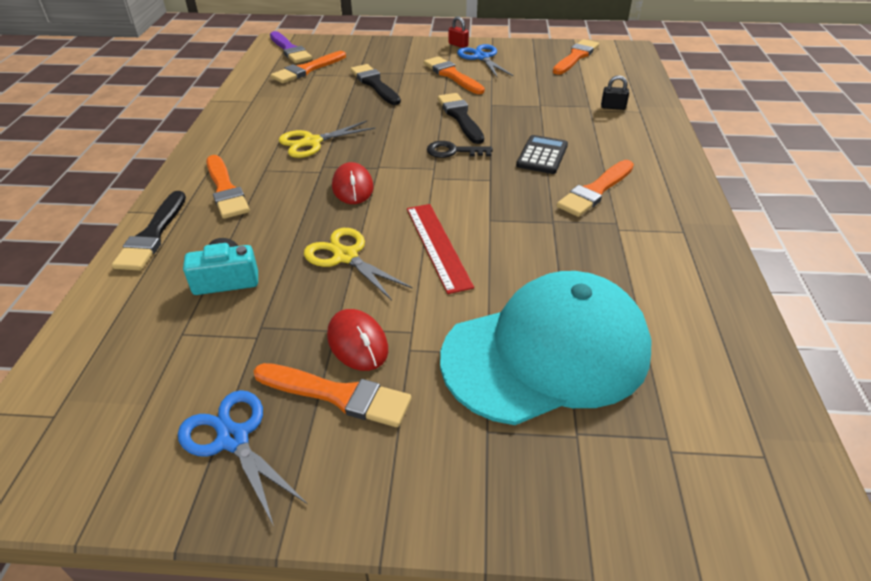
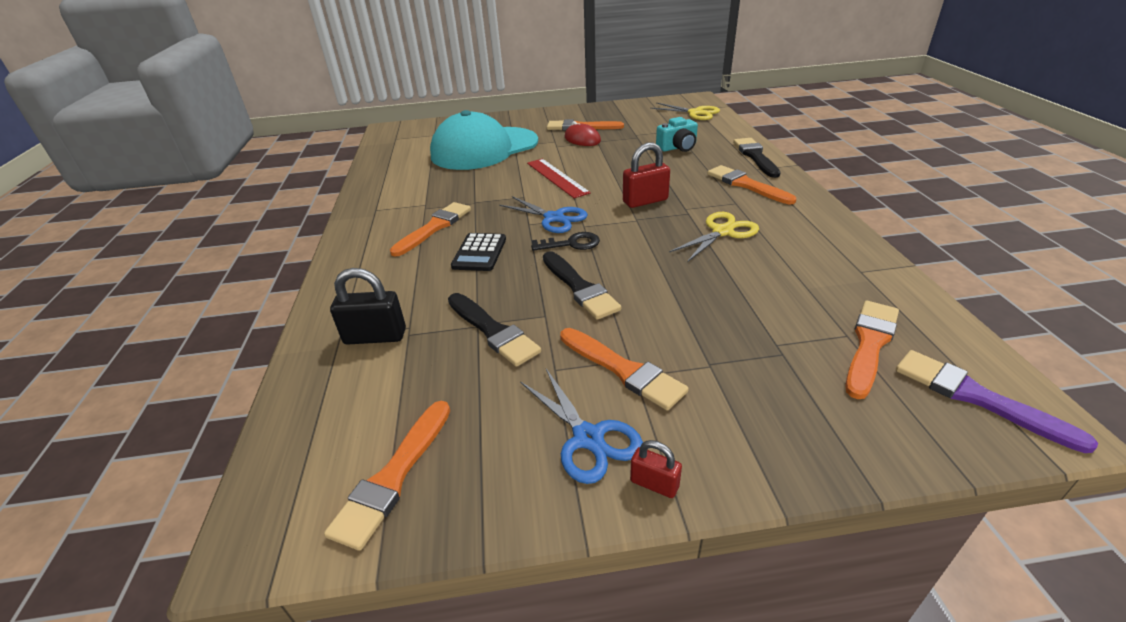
camera: 170 degrees right, 5 degrees down
blue scissors [178,390,308,526] -> blue scissors moved to [499,196,588,233]
yellow scissors [304,228,412,300] -> yellow scissors moved to [650,103,720,120]
red mouse [332,162,374,204] -> red padlock [623,142,670,208]
black brush [350,64,401,105] -> black brush moved to [448,293,541,367]
black padlock [601,75,629,110] -> black padlock [330,268,406,345], size x1.75

